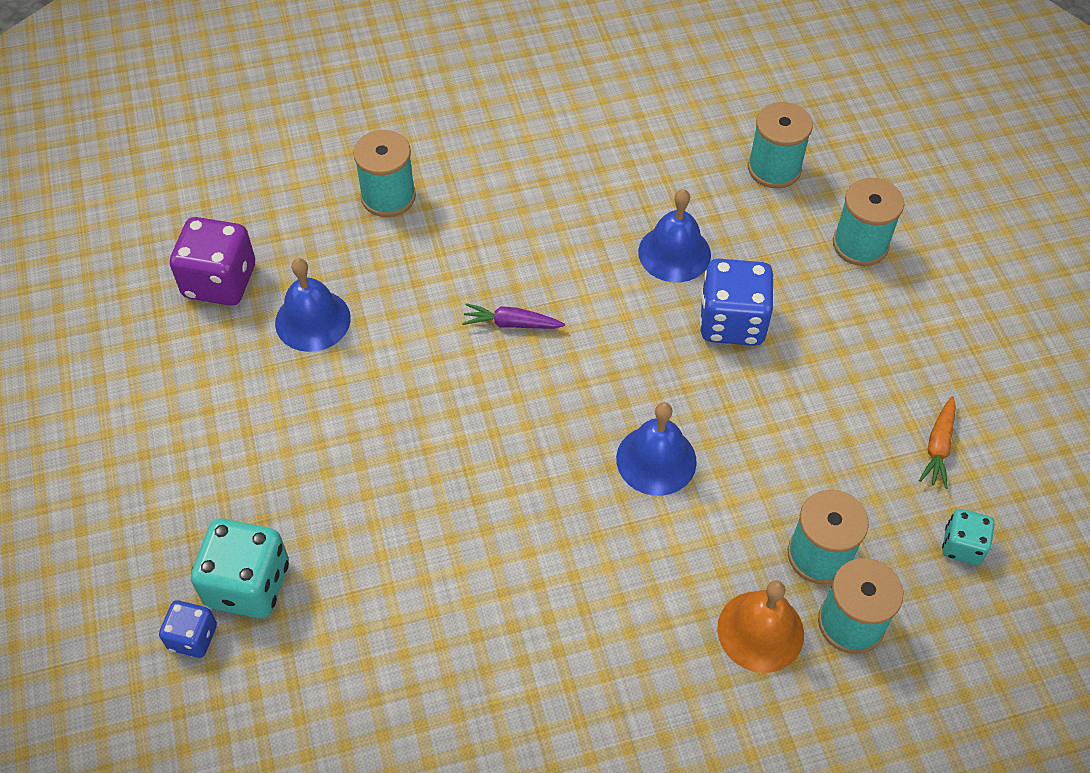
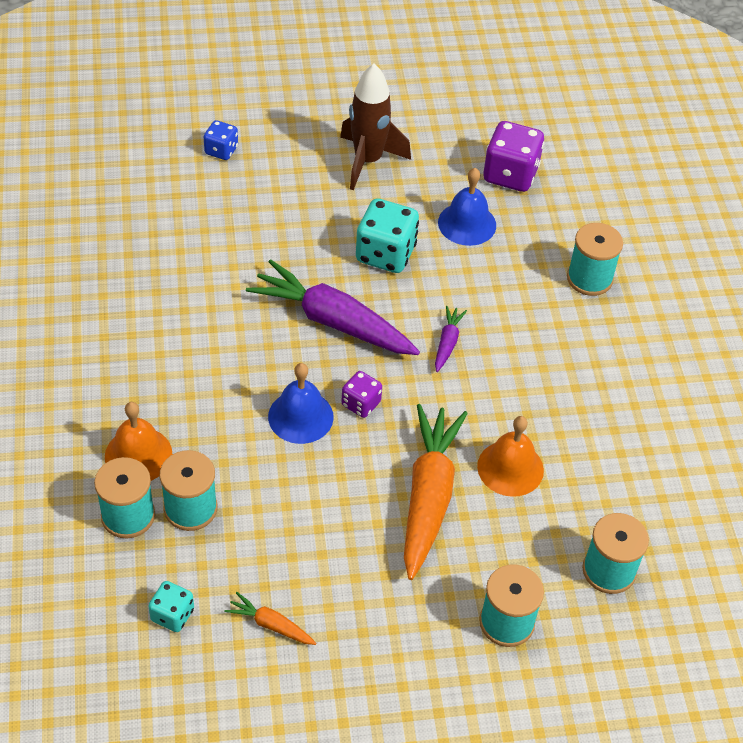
camera: 95 degrees right, 5 degrees down
turquoise dice [191,518,289,619] -> turquoise dice moved to [356,198,419,273]
blue bell [638,189,711,282] -> orange bell [477,416,544,497]
blue dice [700,259,774,346] -> orange carrot [404,404,468,580]
none -> purple carrot [246,259,420,355]
none -> brown rocket [340,64,411,190]
none -> purple dice [341,371,382,418]

